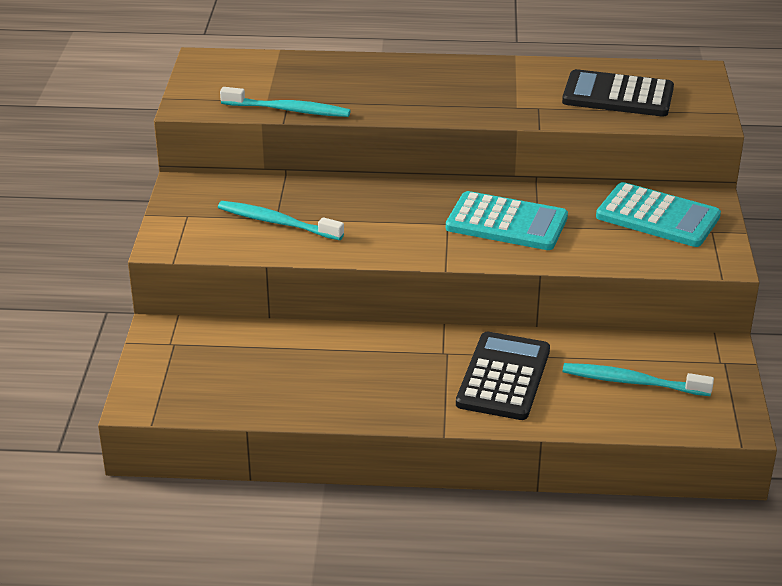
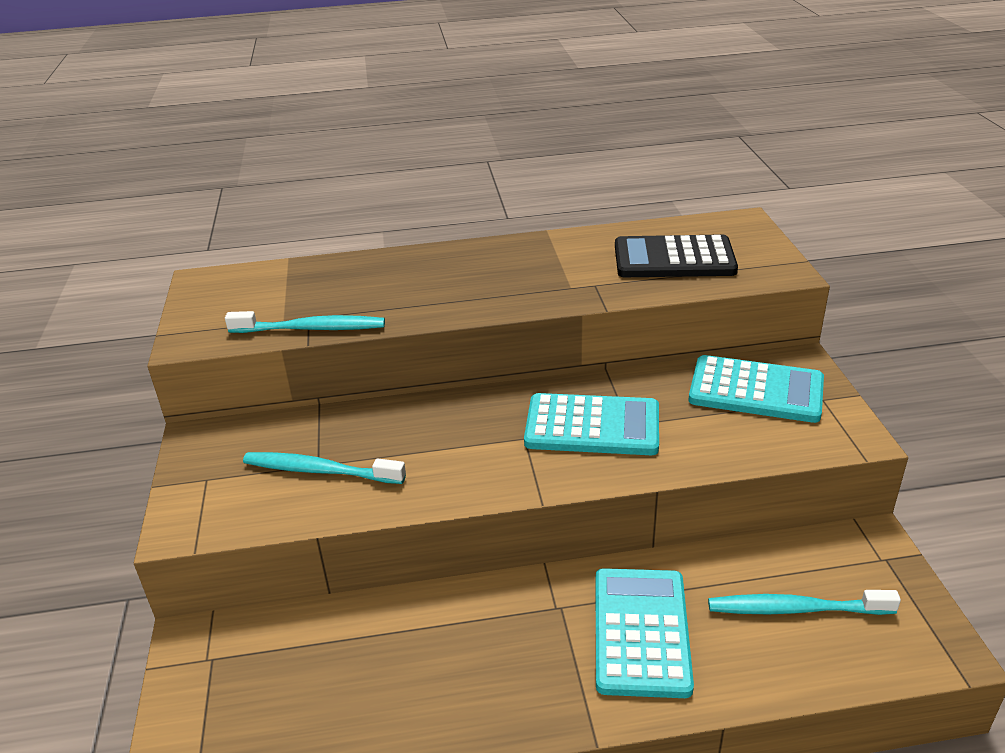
camera: 10 degrees left, 0 degrees up
black calculator [456,332,550,420] -> turquoise calculator [596,568,694,698]

